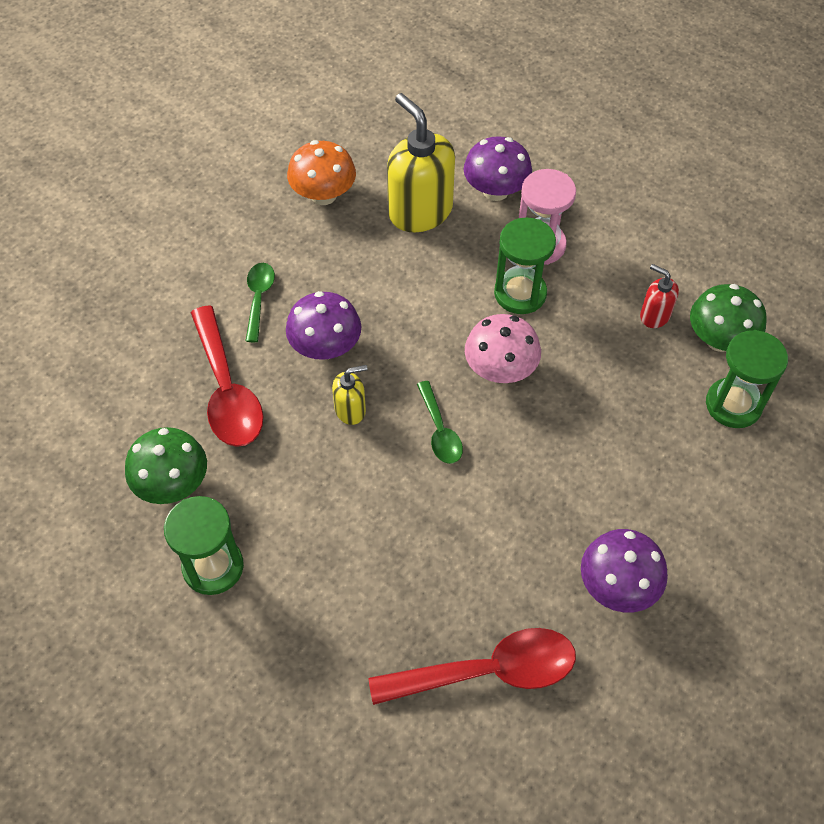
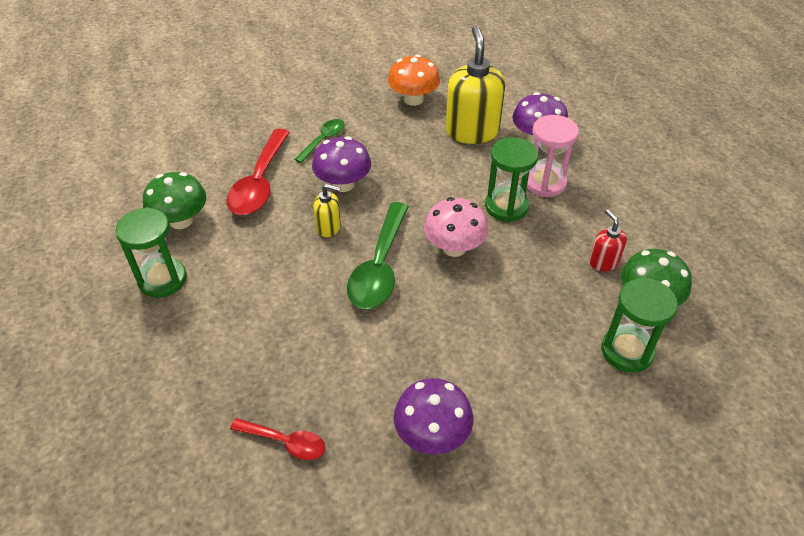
camera: 30 degrees right, 10 degrees down
red spoon [369,628,576,705] -> red spoon [230,418,326,460], size x0.55
green spoon [417,381,463,464] -> green spoon [347,202,409,309], size x1.80

